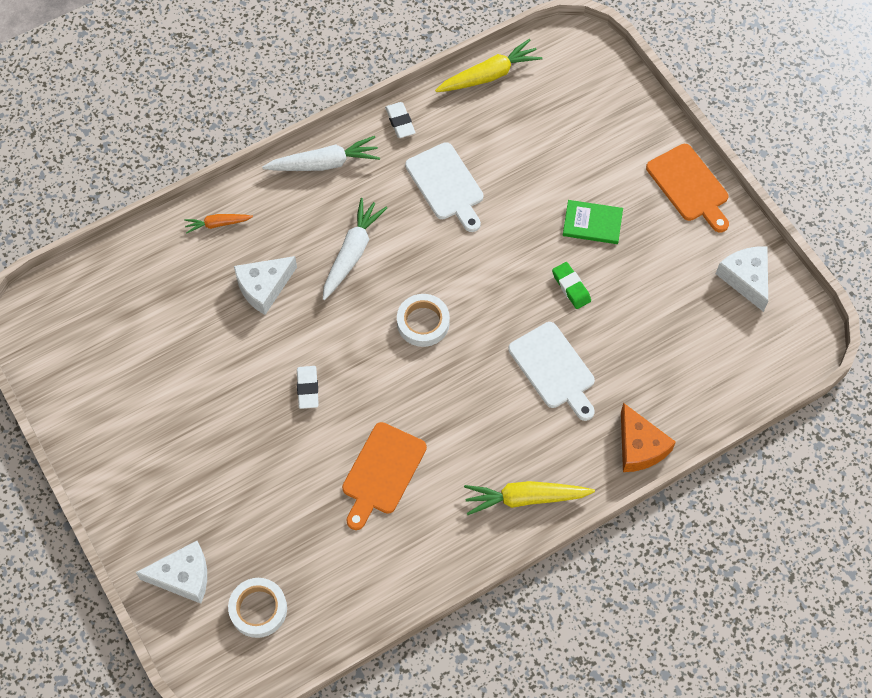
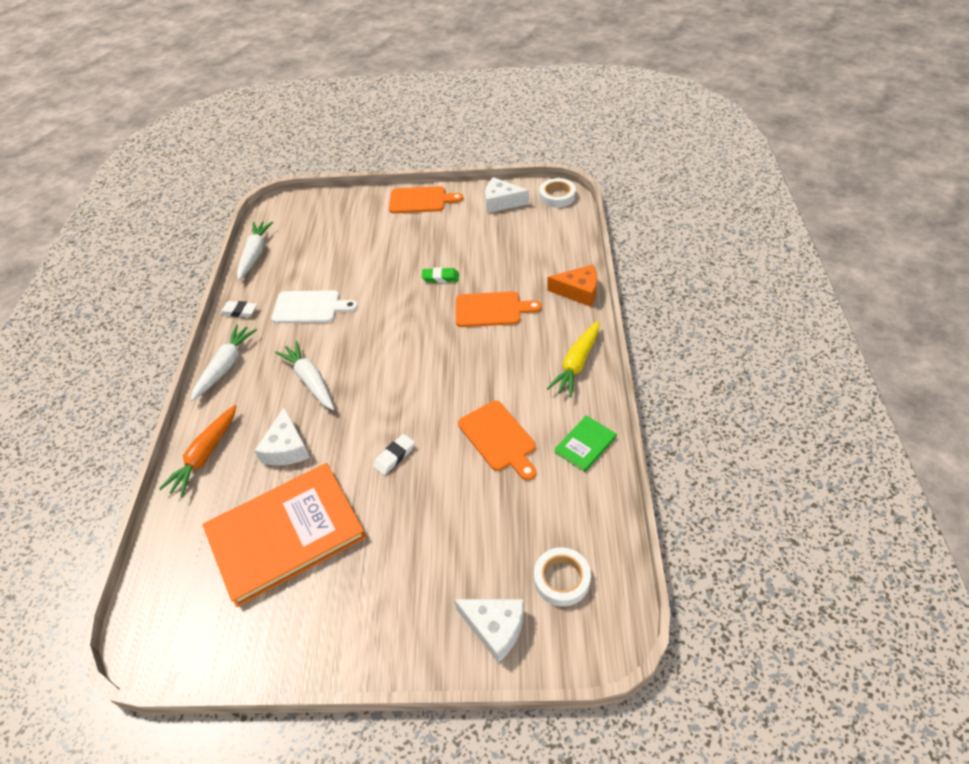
camera: 55 degrees left, 15 degrees down
white cheese [135,541,207,604] -> white cheese turned 90 degrees clockwise [454,599,524,663]
orange carrot [184,214,253,234] -> orange carrot [159,405,236,497], size x1.75
white eraser [297,366,319,409] -> white eraser turned 75 degrees counterclockwise [373,434,415,475]
white tape [397,294,450,347] -> white tape moved to [539,178,576,208]
yellow carrot [435,39,542,92] -> white carrot [237,221,273,281]
white cutting board [508,322,595,421] -> orange cutting board [456,291,542,327]
green book [563,200,623,244] -> green book moved to [554,416,617,472]
none -> orange book [203,463,366,607]

